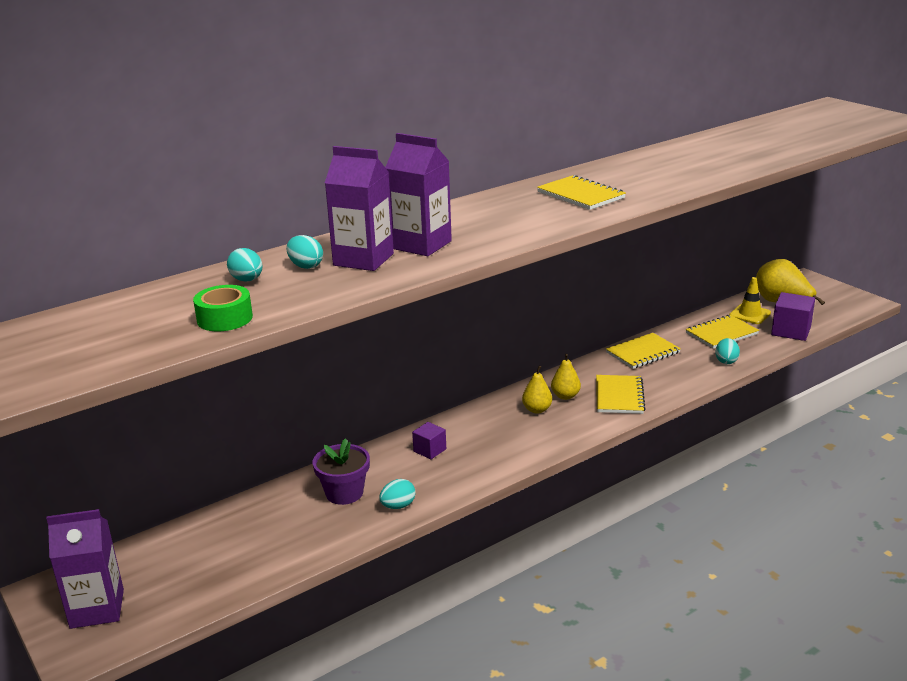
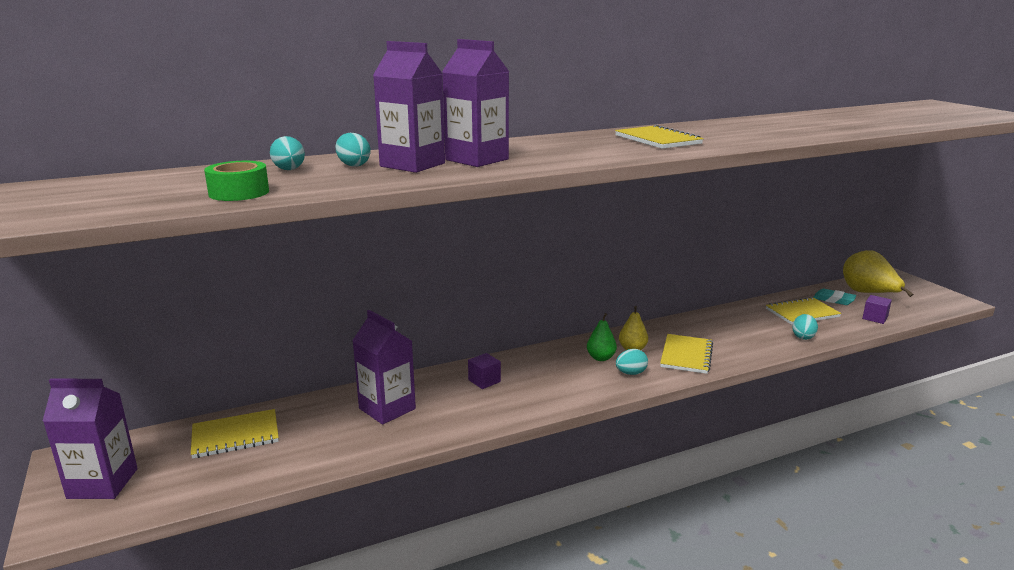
camera: 10 degrees right, 5 degrees down
purple flower pot [313,438,370,505] -> purple carton [352,310,416,425]
turquoise egg [379,479,416,509] -> turquoise egg moved to [616,349,648,375]
yellow pear [522,366,552,414] -> green pear [587,313,617,361]
yellow notebook [606,333,681,369] -> yellow notebook moved to [191,409,279,459]
yellow traffic cone [729,277,771,324] -> turquoise eraser [813,289,857,305]
purple cube [771,292,815,341] -> purple cube [862,295,892,324], size x0.59

